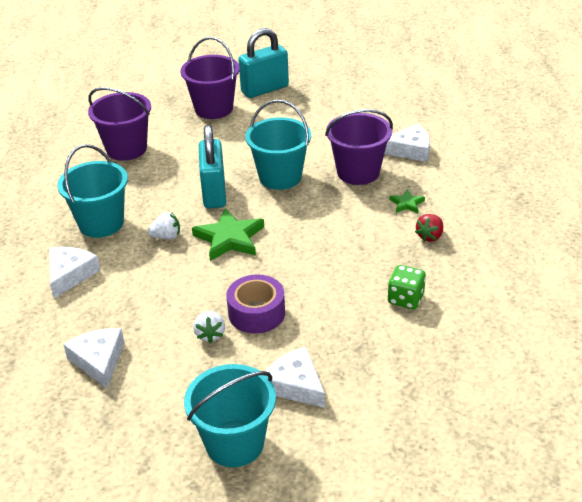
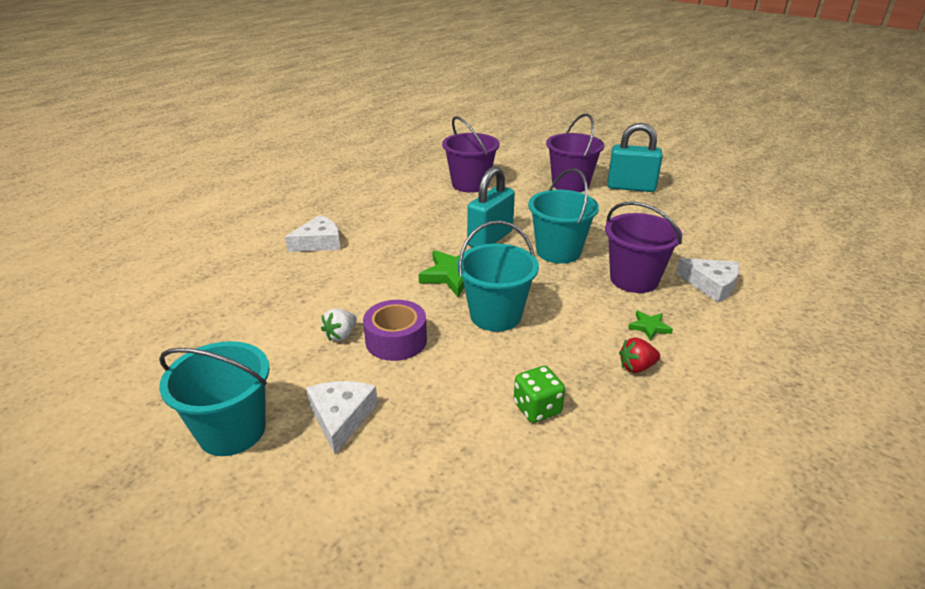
camera: 40 degrees right, 5 degrees down
turquoise bucket [57,144,128,238] -> turquoise bucket moved to [457,221,539,332]
white cheese [63,328,124,389] -> none
white strawberry [148,212,180,239] -> none

